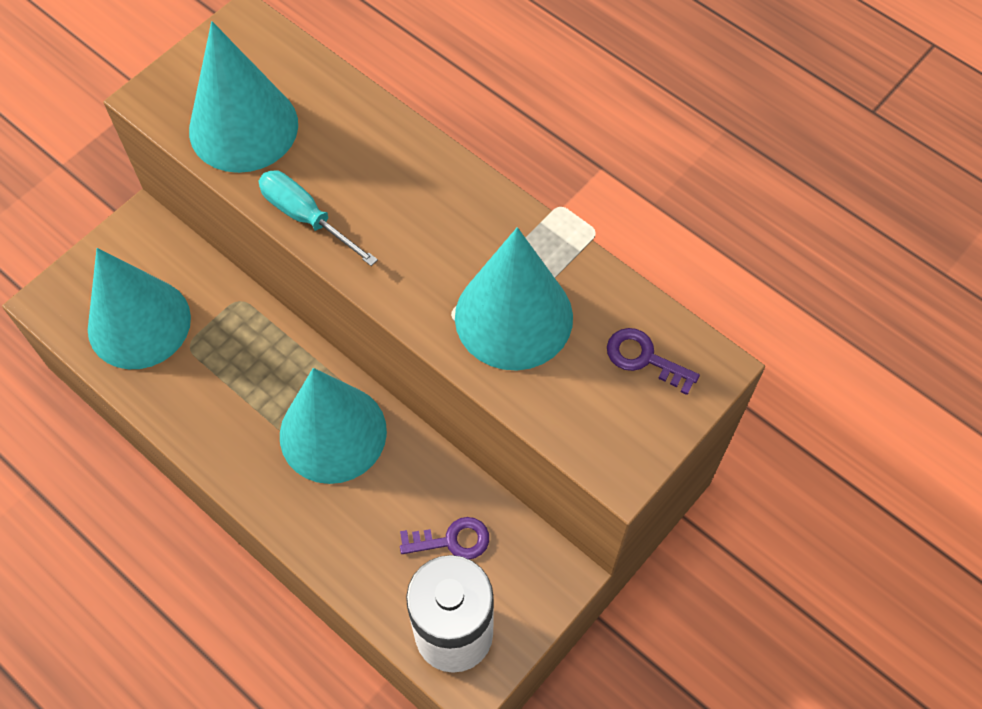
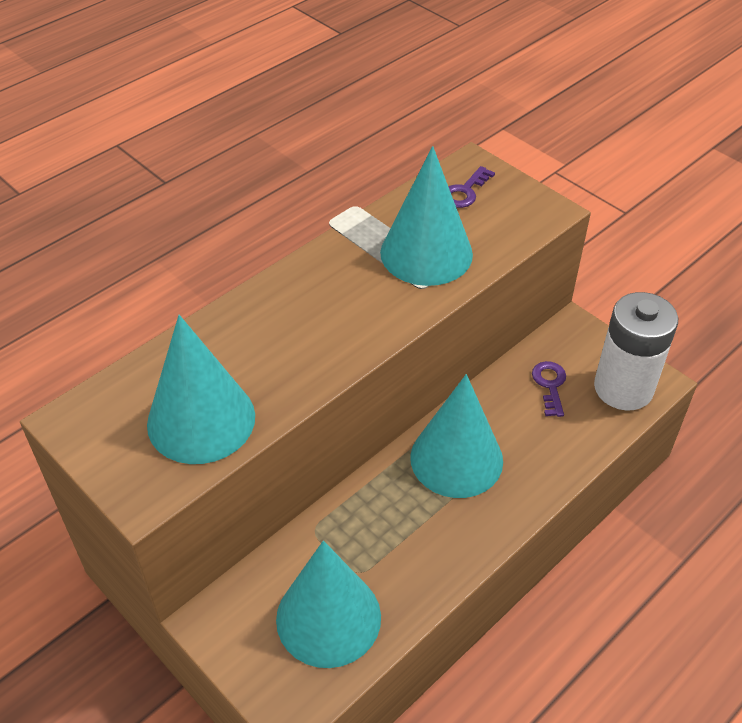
camera: 85 degrees left, 15 degrees down
turquoise screwdriver [258,170,378,266] -> none

